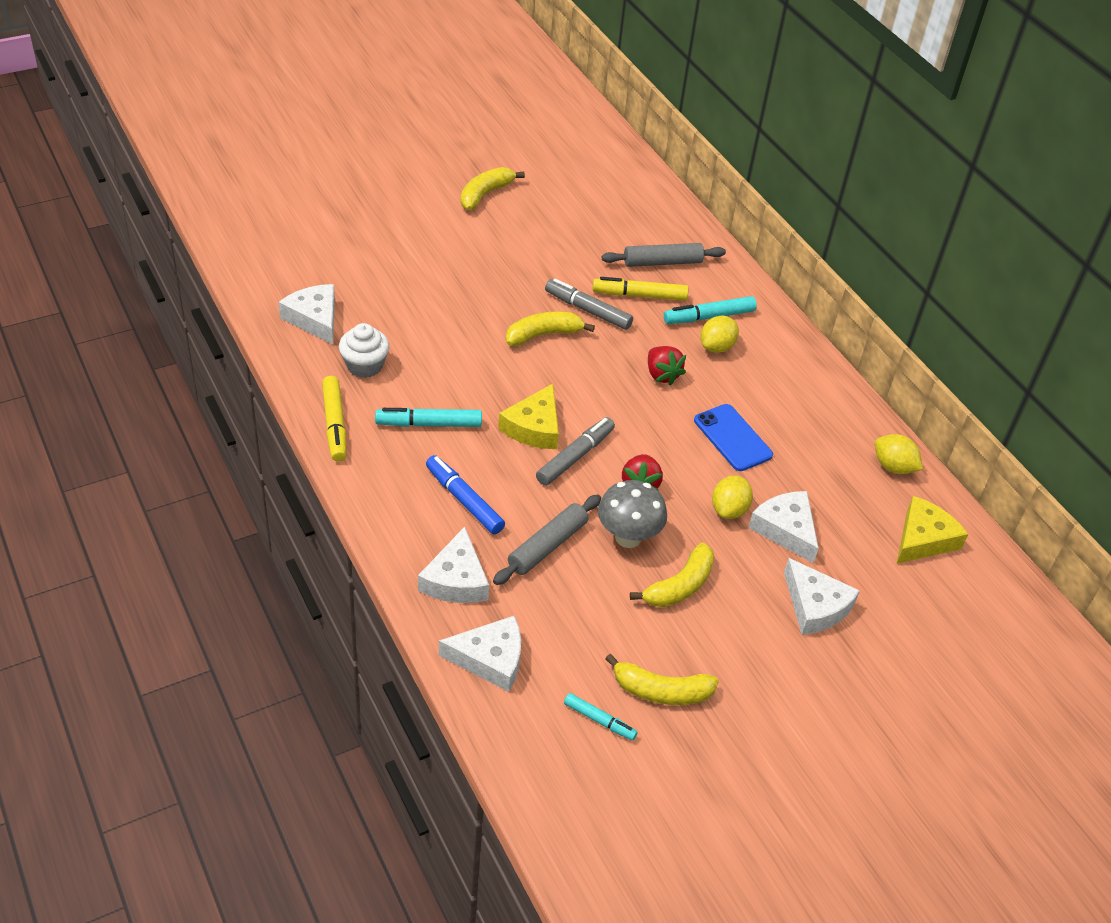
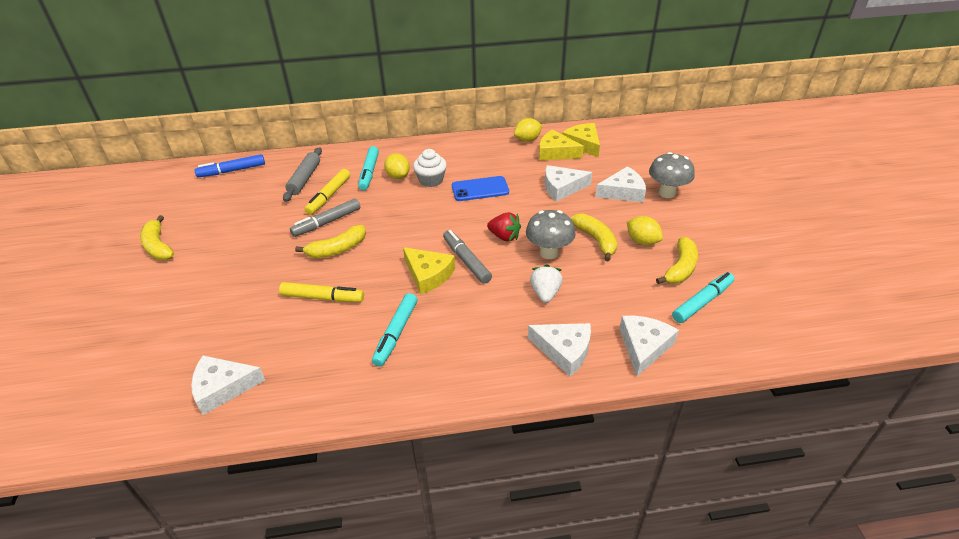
camera: 65 degrees left, 5 degrees down
yellow marker [322,376,346,462] -> yellow marker moved to [279,282,364,302]
white cupcake [339,323,389,378] -> white cupcake moved to [413,149,447,187]
blue marker [426,455,505,534] -> blue marker moved to [194,154,265,177]
grey rolling pin [493,495,601,585] -> white strawberry [530,264,563,303]
yellow banana [506,311,595,346] -> yellow banana turned 120 degrees counterclockwise [295,225,366,258]
turquoise marker [564,693,638,741] -> turquoise marker [672,272,735,323], size x1.58
red strawberry [648,346,686,386] -> none
yellow lemon [712,476,753,519] -> yellow lemon moved to [627,216,663,245]
none -> yellow cheese [539,129,584,161]
none -> grey mushroom [649,152,695,198]

